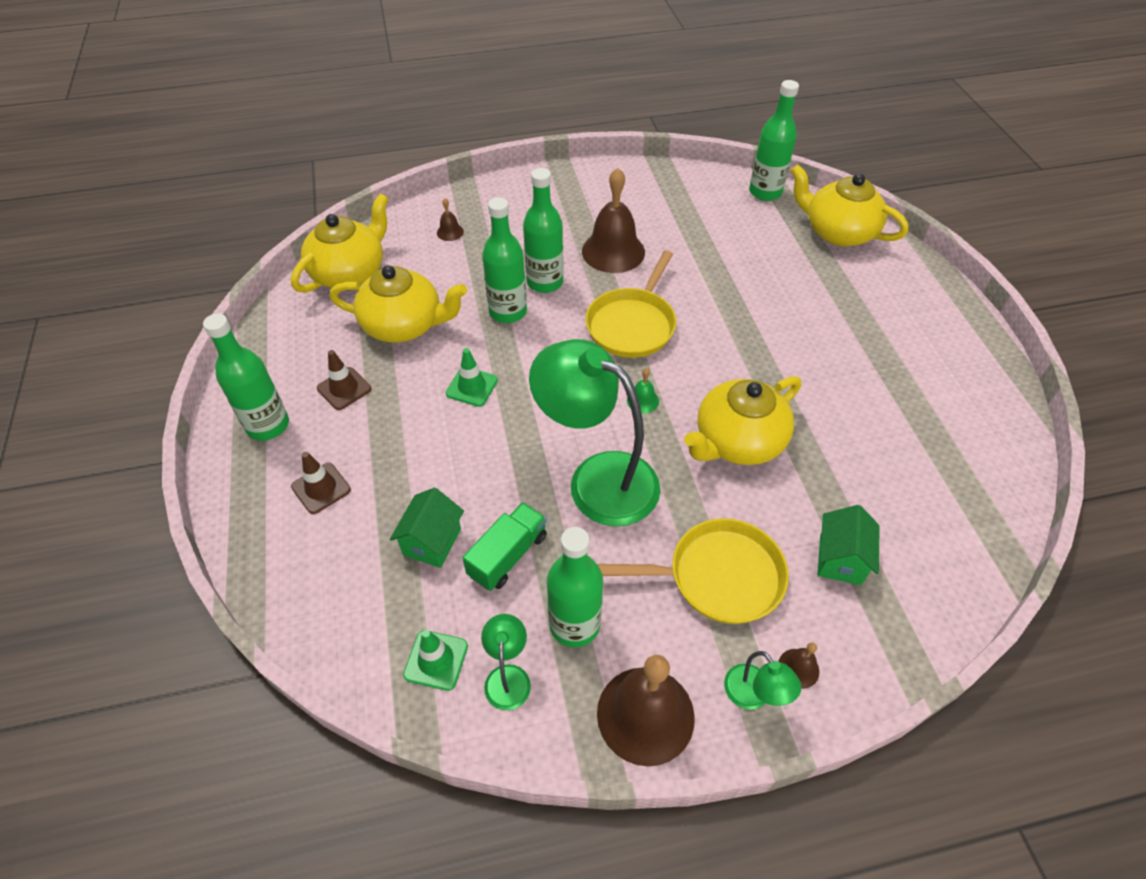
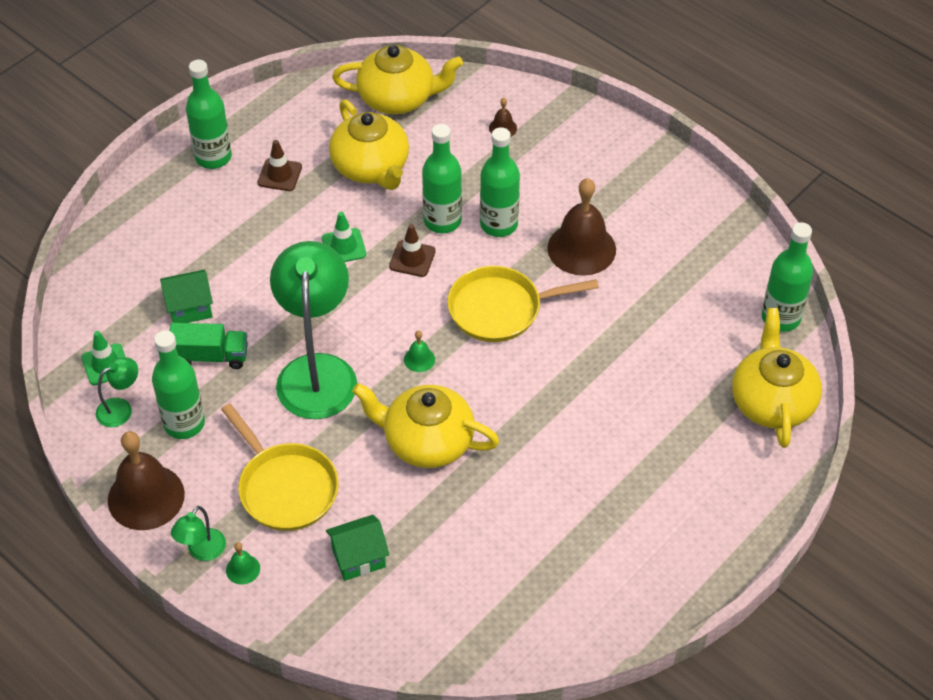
camera: 55 degrees right, 0 degrees up
brown traffic cone [291,452,351,514] -> brown traffic cone moved to [389,224,436,277]
brown bell [778,642,819,689] -> green bell [226,542,260,585]

